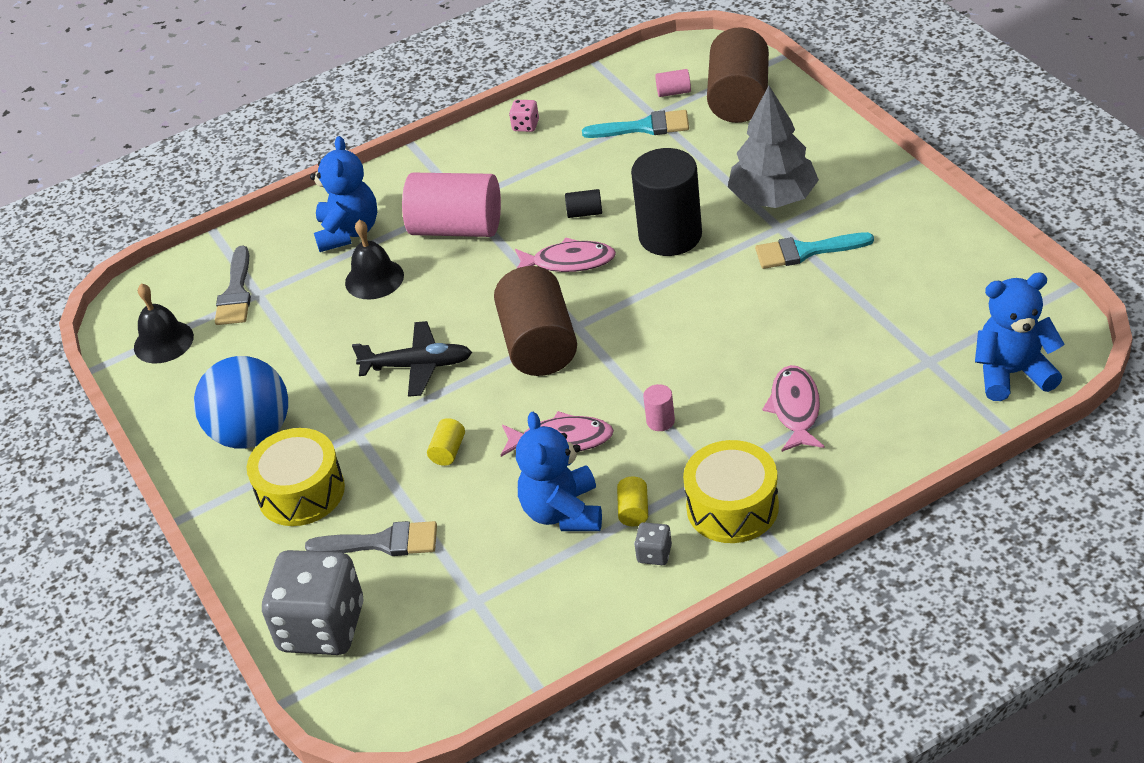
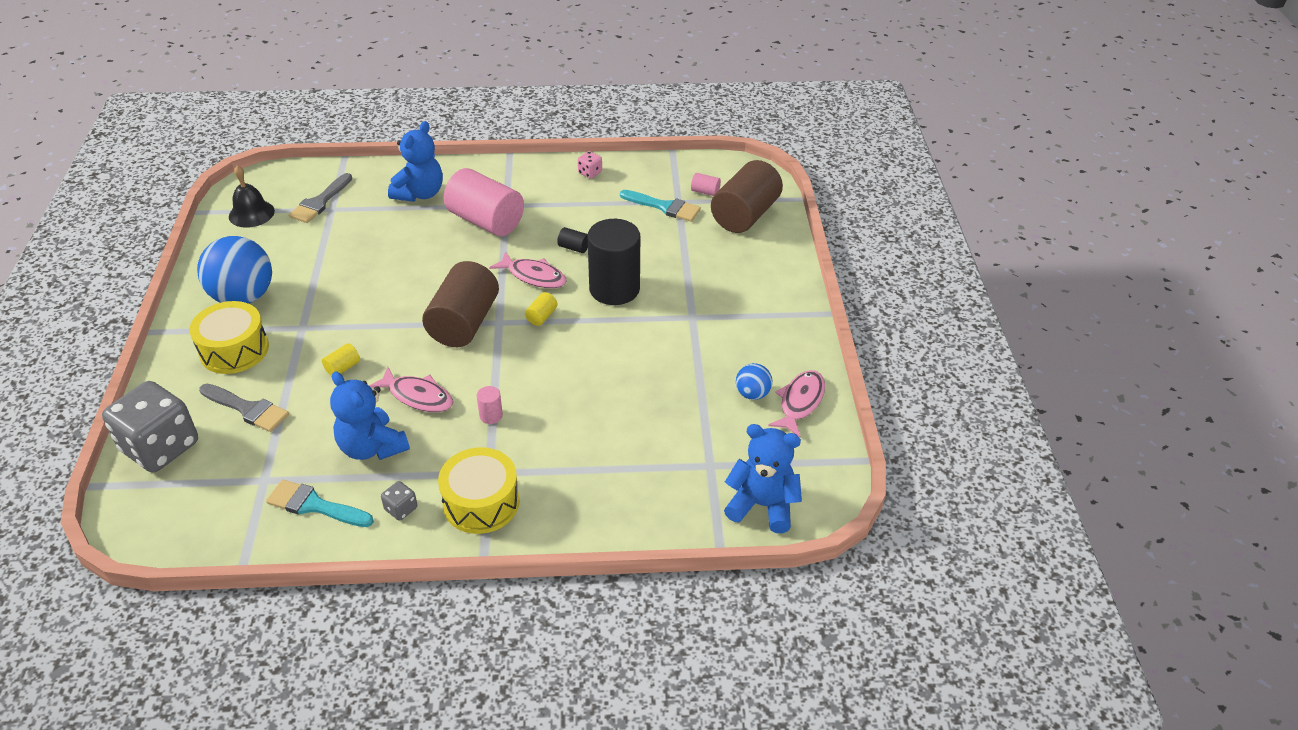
camera: 20 degrees right, 0 degrees up
black bell [345,220,404,300] -> none
black plane [352,321,472,397] -> none
blue teddy bear [516,412,602,531] -> blue teddy bear turned 60 degrees counterclockwise [330,371,410,460]
yellow cylinder [617,476,648,526] -> yellow cylinder moved to [525,292,557,326]
grey tree [728,86,819,208] -> none
turquoise brush [755,232,874,269] -> turquoise brush moved to [266,479,374,527]
pink fish [762,365,825,452] -> pink fish moved to [768,370,825,437]
none -> blue ball [736,363,772,400]

